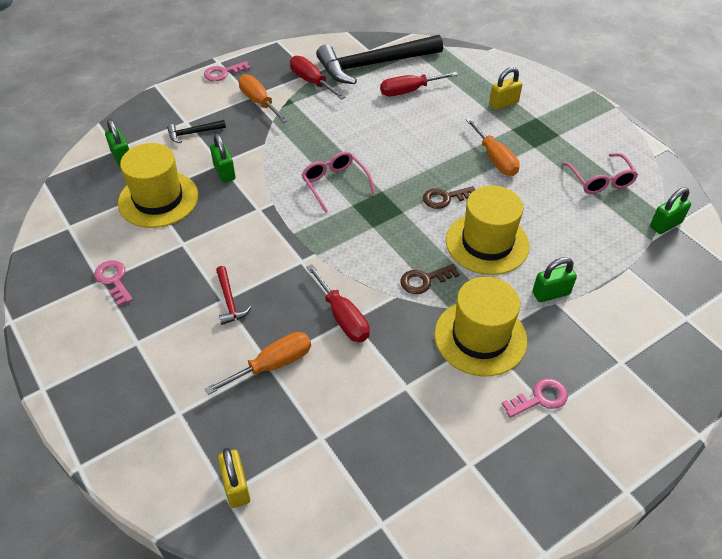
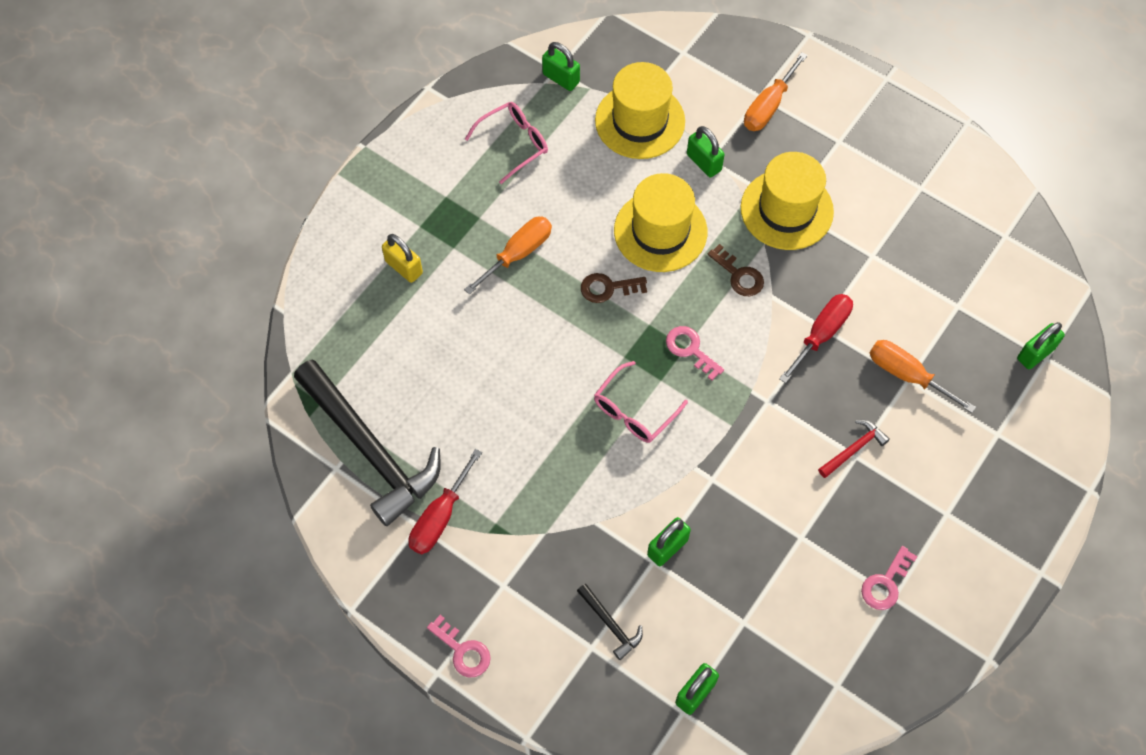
camera: 110 degrees left, 15 degrees up
yellow hat [118,143,198,228] -> yellow hat moved to [595,62,685,159]
yellow padlock [218,448,250,508] -> green padlock [1017,322,1065,369]
orange screwdriver [238,74,288,123] -> orange screwdriver moved to [744,52,808,131]
red screwdriver [380,72,458,96] -> none
brown key [423,186,475,209] -> brown key turned 120 degrees clockwise [581,273,647,303]
pink key [502,378,568,418] -> pink key moved to [666,326,724,381]

